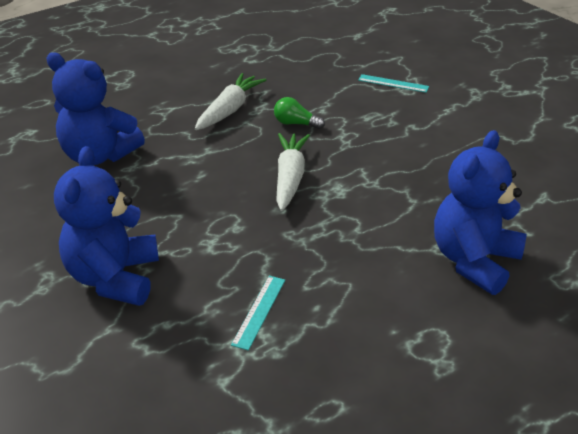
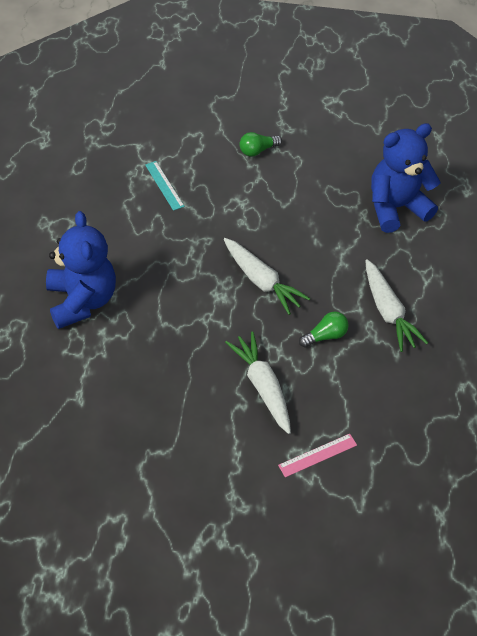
camera: 130 degrees right, 15 degrees up
blue teddy bear [54,146,159,306] -> green light bulb [240,132,282,157]
turquoise ruler [358,74,429,93] -> pink ruler [278,434,357,477]
none -> white carrot [225,332,291,434]

